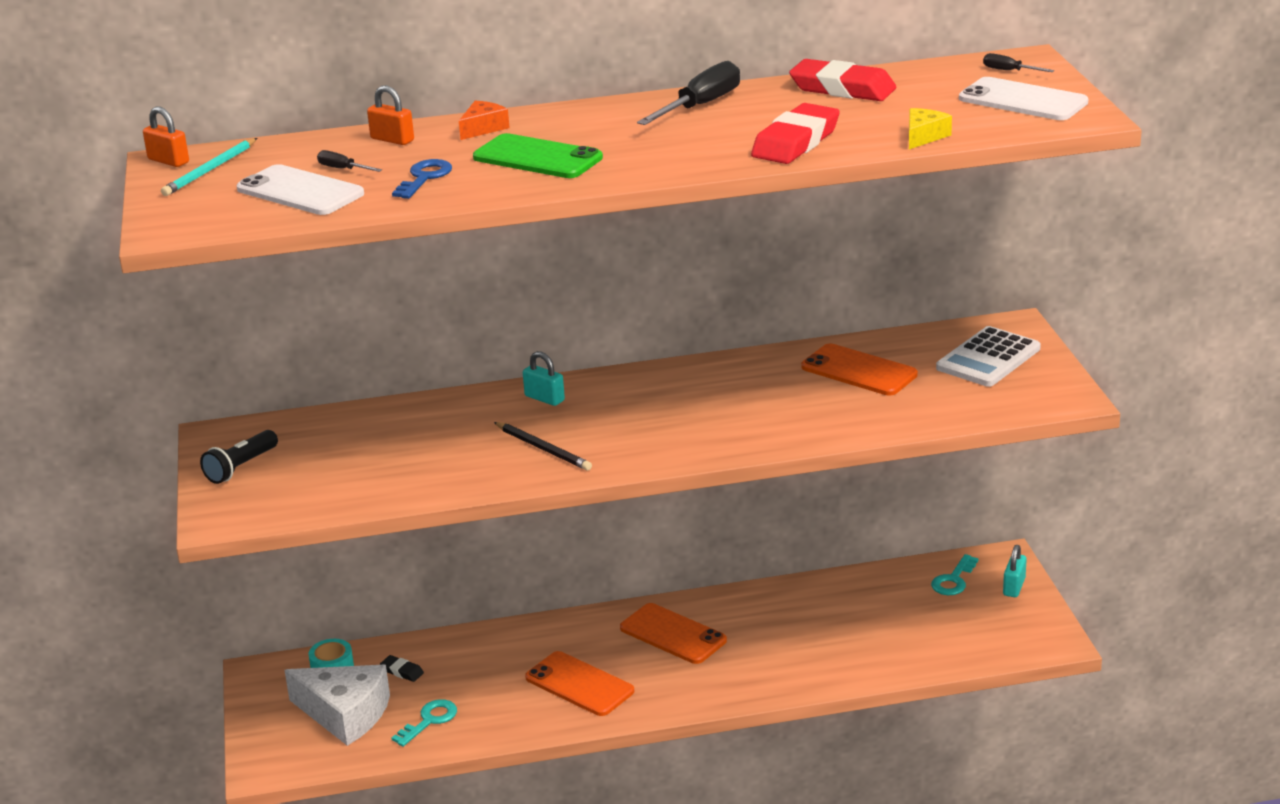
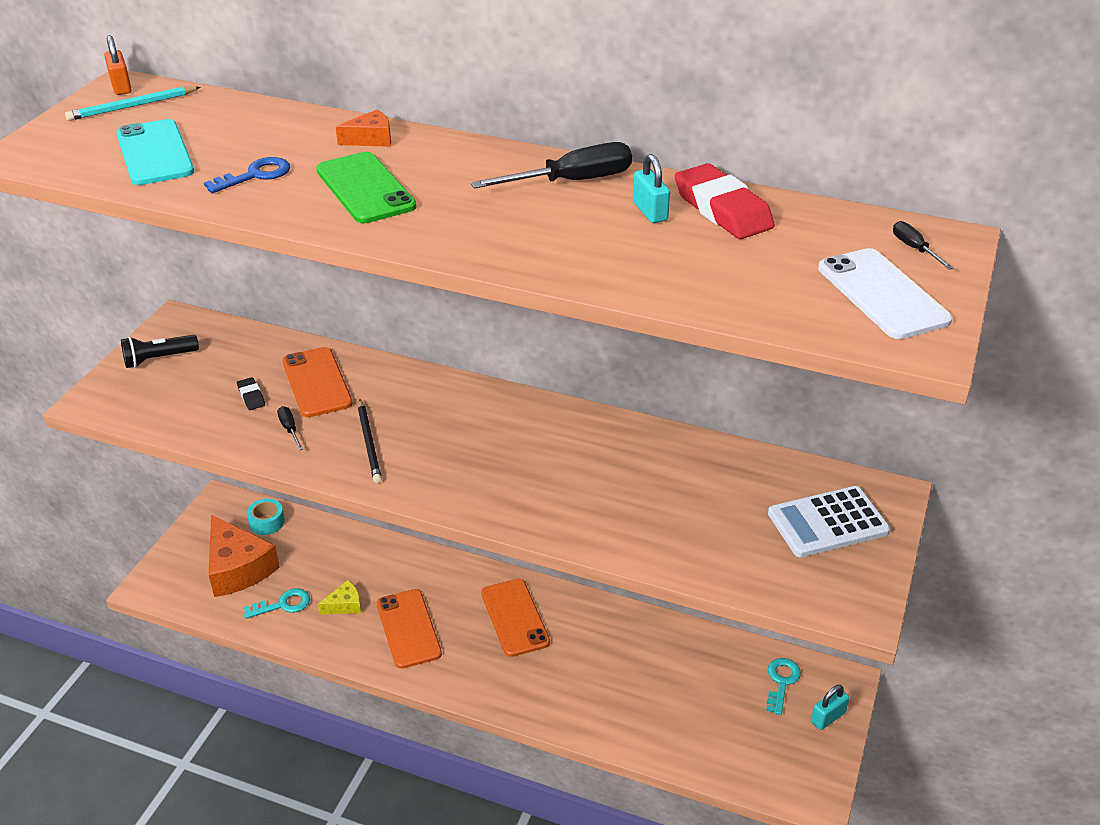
camera: 30 degrees right, 10 degrees up
white phone [236,164,364,215] -> turquoise phone [116,119,194,185]
white cheese [284,665,390,746] -> orange cheese [209,515,280,597]
black screwdriver [317,150,382,172] -> black screwdriver moved to [277,406,303,450]
orange padlock [367,85,414,145] -> none
black eraser [380,655,424,682] -> black eraser moved to [237,377,265,410]
turquoise padlock [523,351,565,406] -> turquoise padlock moved to [633,154,670,223]
red eraser [751,103,840,164] -> none
orange phone [801,343,918,396] -> orange phone moved to [283,347,353,417]
yellow cheese [909,108,952,149] -> yellow cheese moved to [318,580,361,615]
turquoise key [931,554,979,595] -> turquoise key turned 135 degrees clockwise [766,658,801,715]

